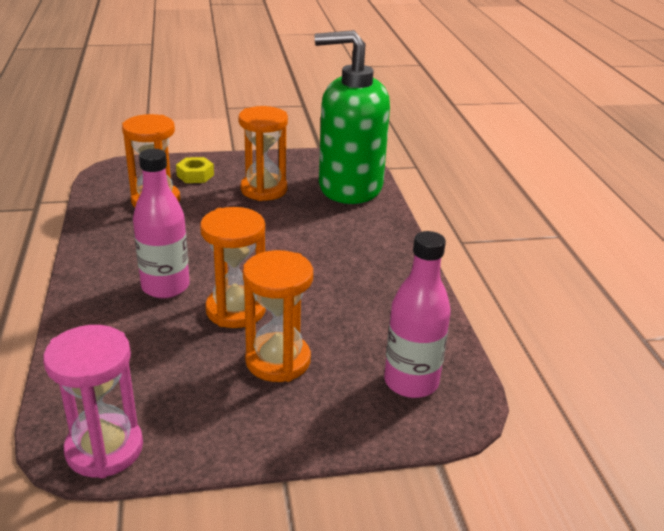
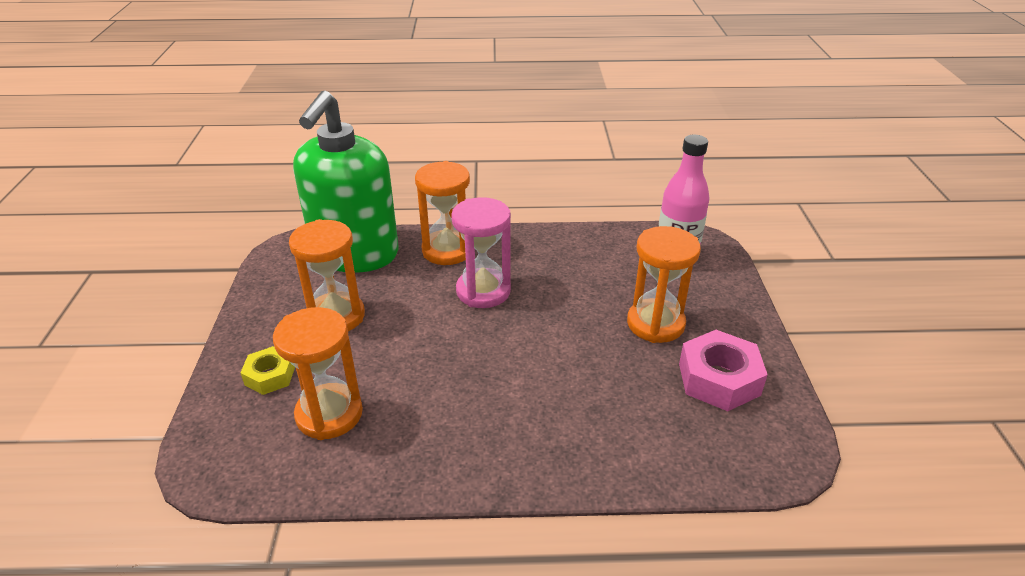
camera: 80 degrees left, 5 degrees up
pink hourglass [43,325,143,478] -> pink hourglass moved to [451,197,511,308]
pink bottle [133,149,190,298] -> none
orange hourglass [200,207,266,328] -> orange hourglass moved to [415,161,470,265]
none -> pink nut [679,330,768,411]

